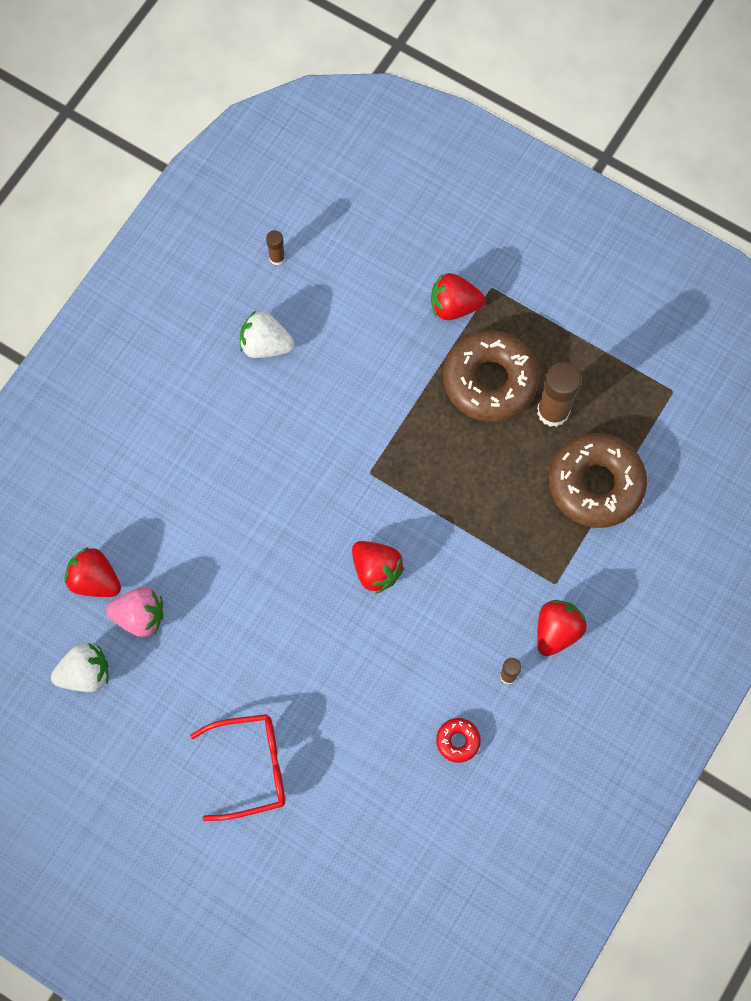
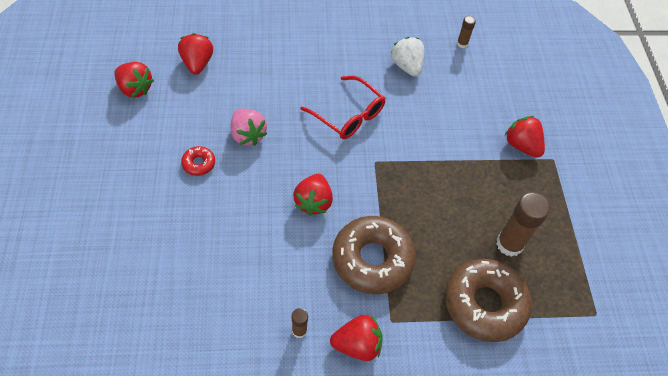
camera: 50 degrees right, 15 degrees down
white strawberry [51,643,109,692] -> red strawberry [115,62,154,98]
pink strawberry [106,587,163,637] -> pink strawberry moved to [231,109,267,146]
red glasses [190,714,285,821] -> red glasses moved to [301,76,385,139]
red donut [436,718,481,763] -> red donut moved to [181,146,215,176]
brown donut [443,330,539,422] -> brown donut moved to [332,216,416,294]

